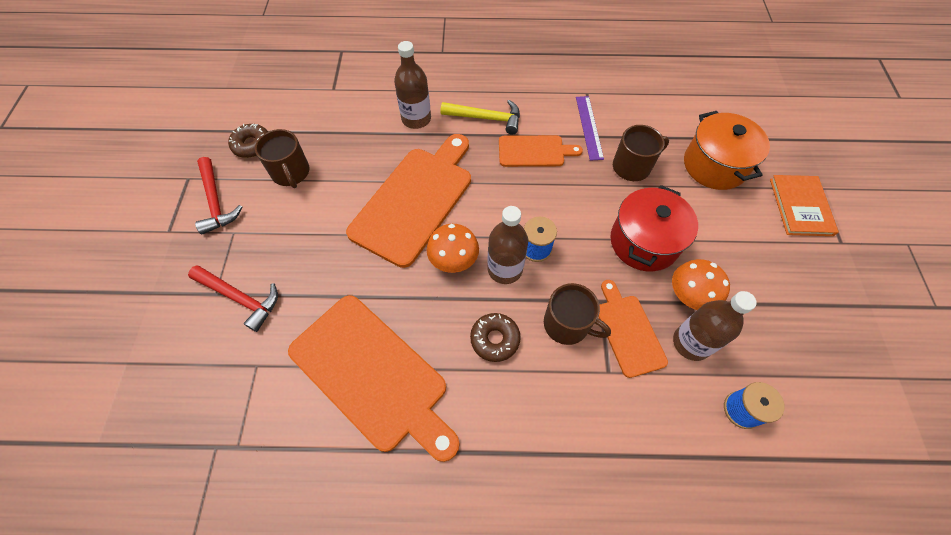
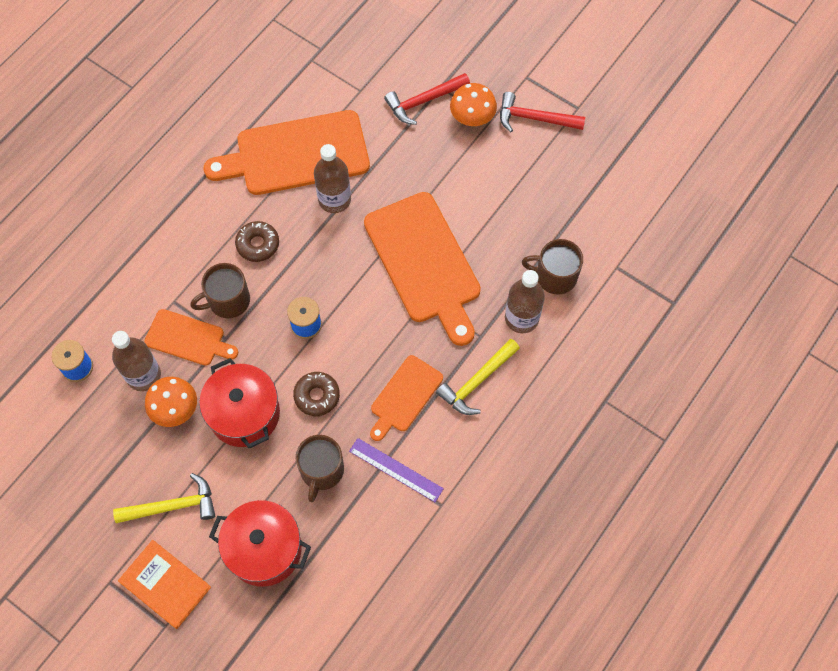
camera: 125 degrees right, 5 degrees up
brown donut [228,124,268,158] -> brown donut moved to [293,372,340,416]
brown mug [255,129,310,188] -> brown mug moved to [522,239,583,295]
orange mushroom [427,224,479,273] -> orange mushroom moved to [450,83,497,126]
brown bottle [487,206,528,284] -> brown bottle moved to [314,144,351,213]
orange pot [684,111,770,190] -> red pot [209,500,311,587]
none -> yellow hammer [113,473,215,523]

